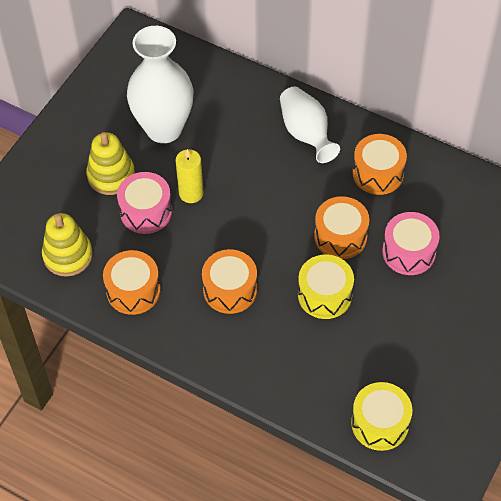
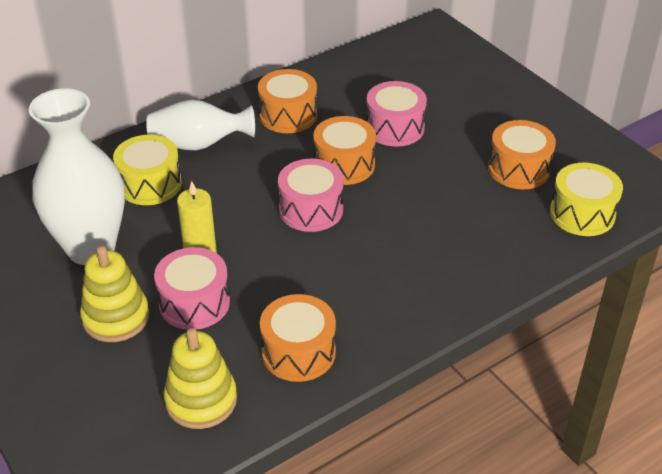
camera: 65 degrees left, 15 degrees down
orange drum [202,249,257,314] -> orange drum moved to [488,120,556,189]
yellow drum [298,254,354,319] -> yellow drum moved to [113,135,182,205]
none -> pink drum [278,159,344,232]

